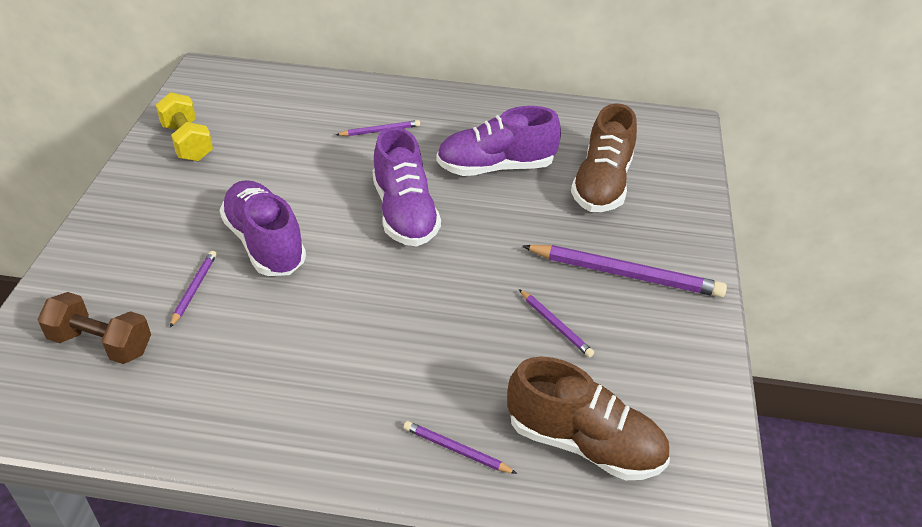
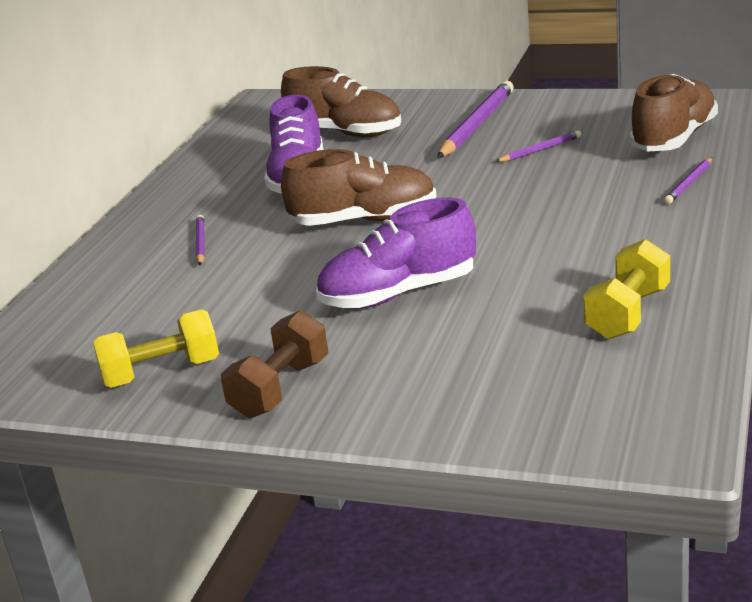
camera: 75 degrees left, 15 degrees down
brown dumbbell [37,292,151,364] -> brown dumbbell moved to [221,310,329,418]
purple pencil [170,251,217,328] -> none
purple shoe [372,127,441,246] -> brown shoe [281,149,437,226]
none -> yellow dumbbell [583,239,670,339]

